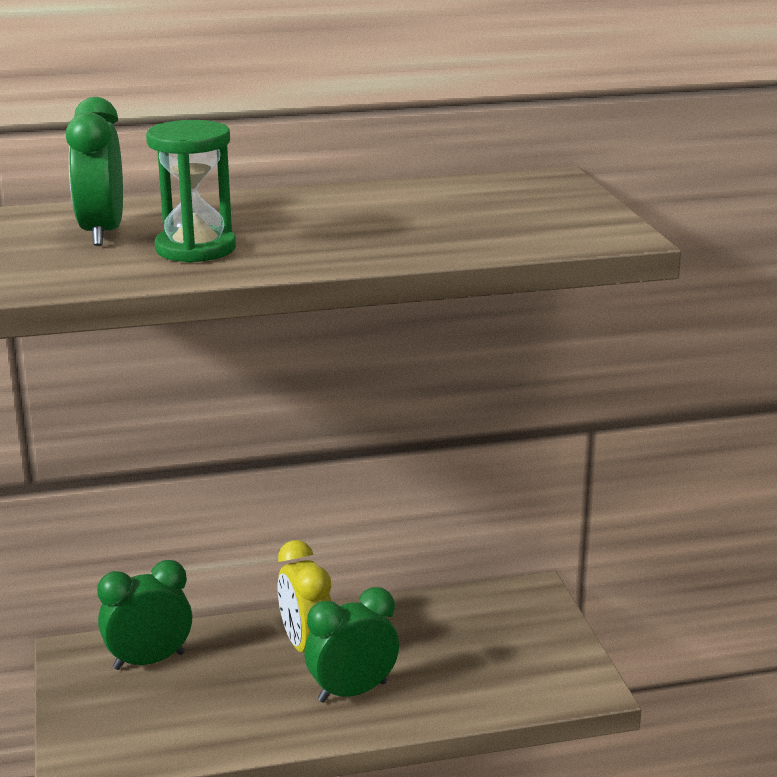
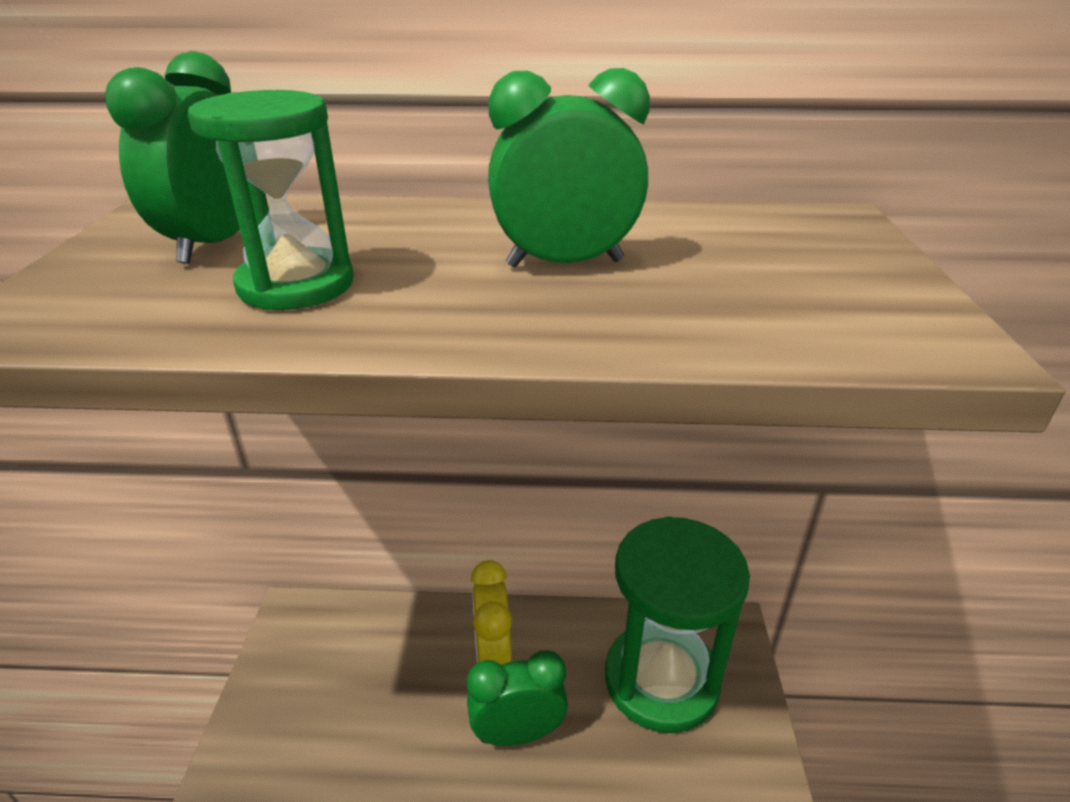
camera: 15 degrees right, 10 degrees up
green clock [97,560,192,670] -> green clock moved to [488,68,650,268]
none -> green hourglass [605,516,750,733]

